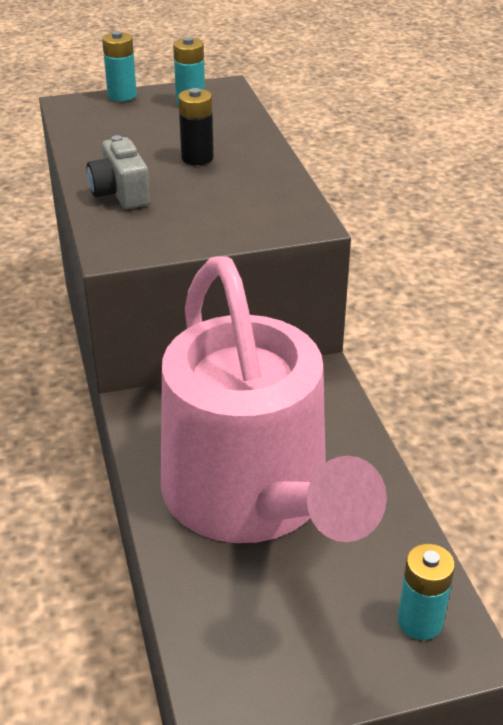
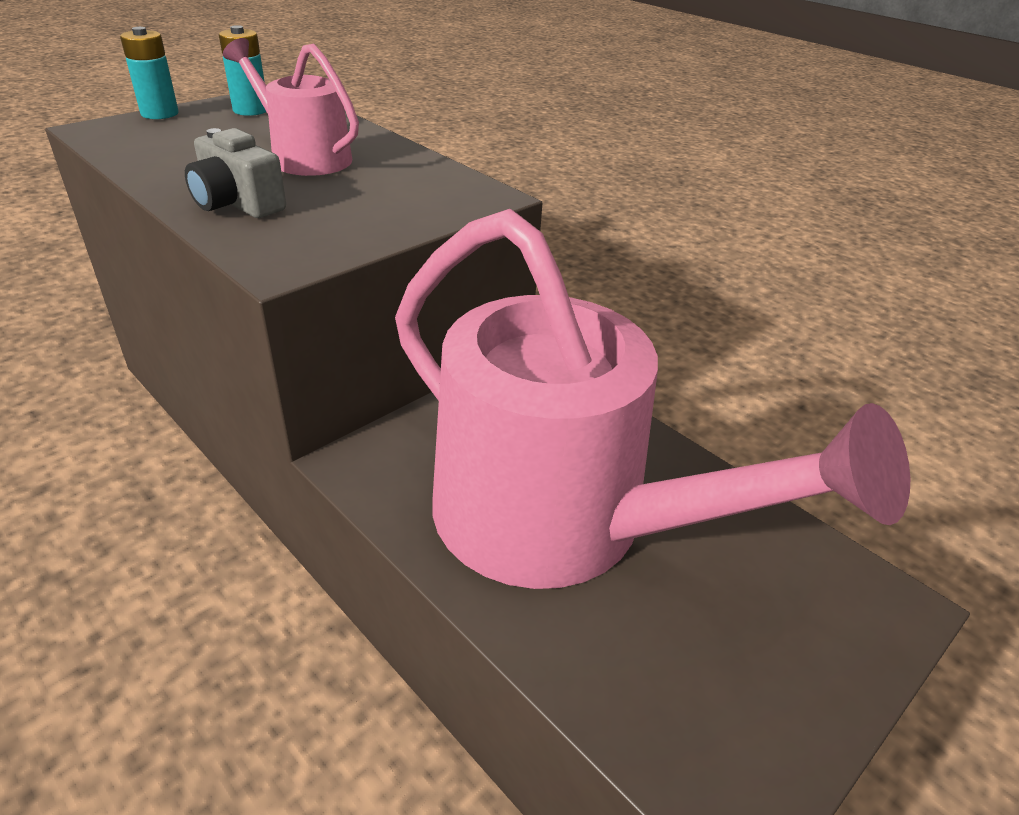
camera: 30 degrees left, 0 degrees up
black battery [178,88,214,165] -> pink watering can [223,38,359,176]
turquoise battery [398,544,455,640] -> none

